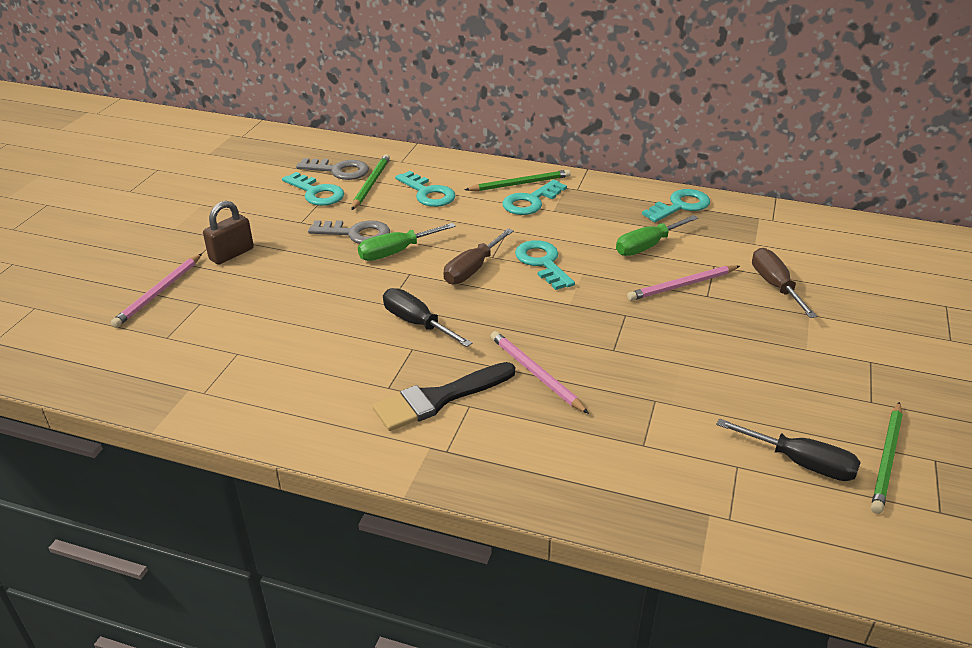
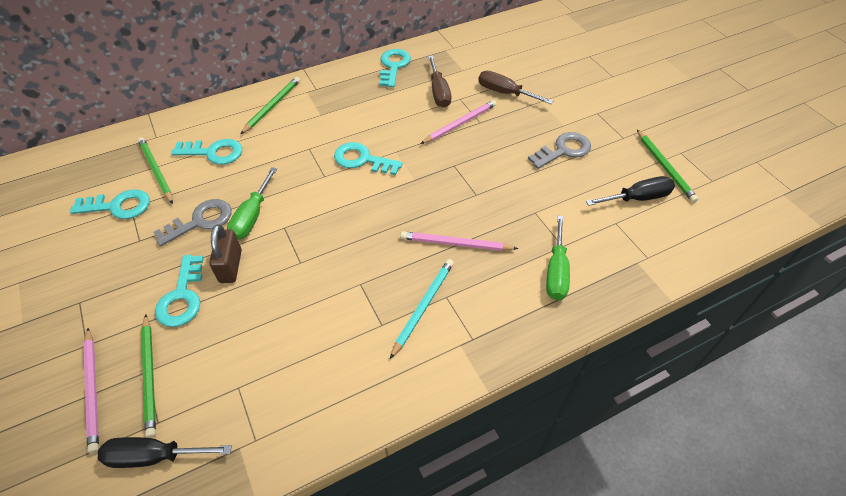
camera: 45 degrees left, 15 degrees up
brown padlock [203,201,254,265] -> brown padlock moved to [209,224,242,283]
grey key [296,158,369,180] -> grey key moved to [528,132,591,169]
black brush [373,362,515,431] -> turquoise pencil [390,259,454,359]
black screwdriver [383,288,472,347] -> black screwdriver moved to [98,437,232,468]
brown screwdriver [443,228,514,284] -> brown screwdriver moved to [428,55,451,108]
turquoise key [502,179,567,215] -> turquoise key moved to [155,255,204,327]
green screwdriver [616,215,698,256] -> green screwdriver moved to [546,215,570,300]
pink pencil [627,265,740,301] -> pink pencil turned 150 degrees counterclockwise [420,100,497,144]
none -> green pencil [141,314,156,438]

